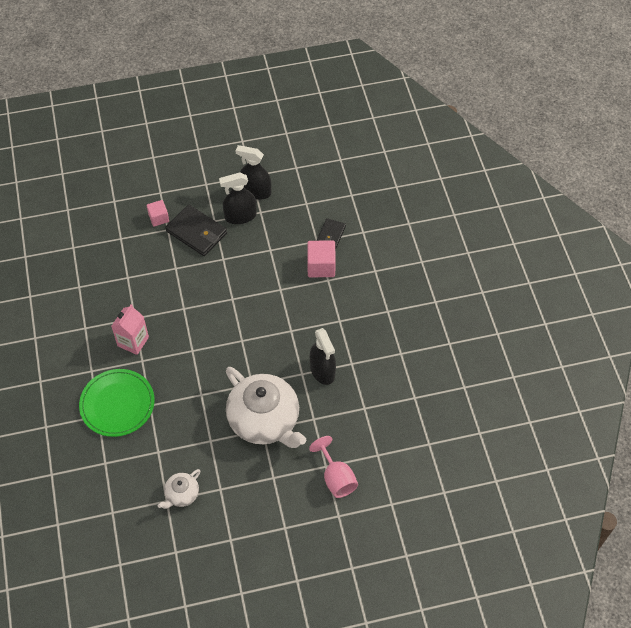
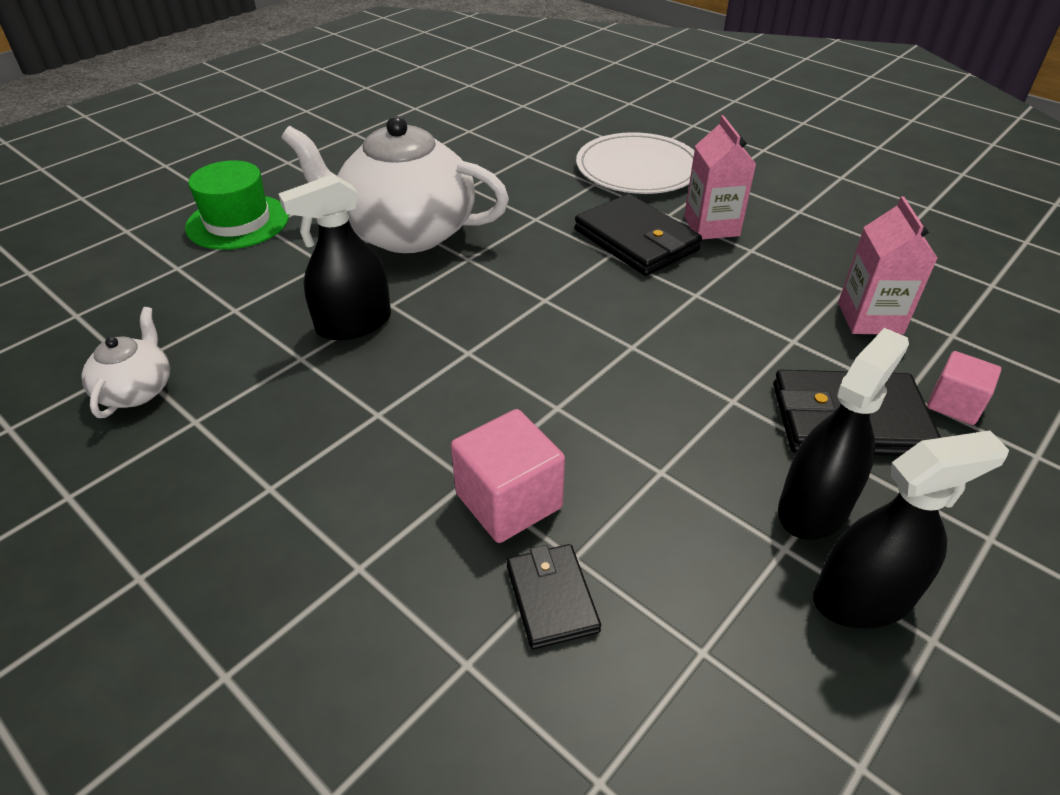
camera: 145 degrees right, 15 degrees down
green plate [79,369,155,437] -> white plate [576,132,694,194]
white teapot [158,469,200,509] -> white teapot moved to [81,307,170,418]
pink goblet [309,436,358,498] -> green hat [185,160,289,250]
black spray bottle [310,328,336,385] -> black spray bottle turned 60 degrees counterclockwise [279,174,391,340]
none -> black wallet [575,194,702,276]
none -> pink carton [838,196,937,334]

